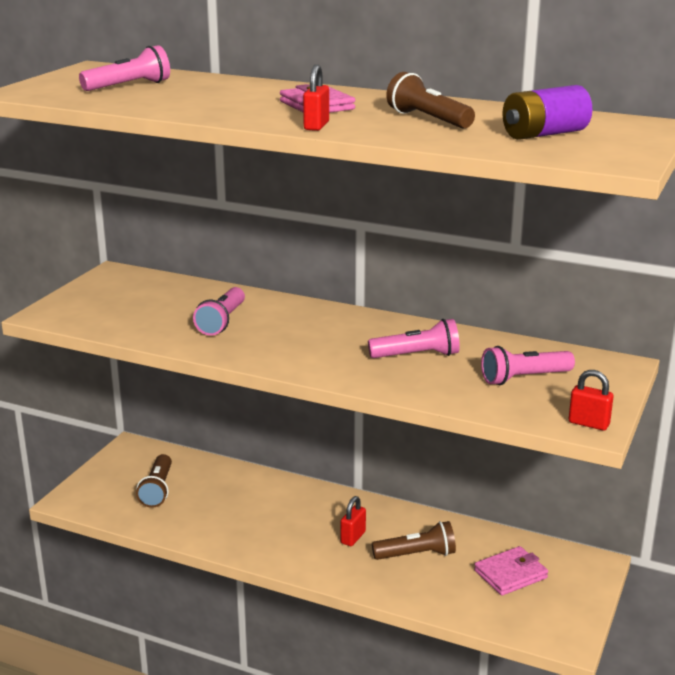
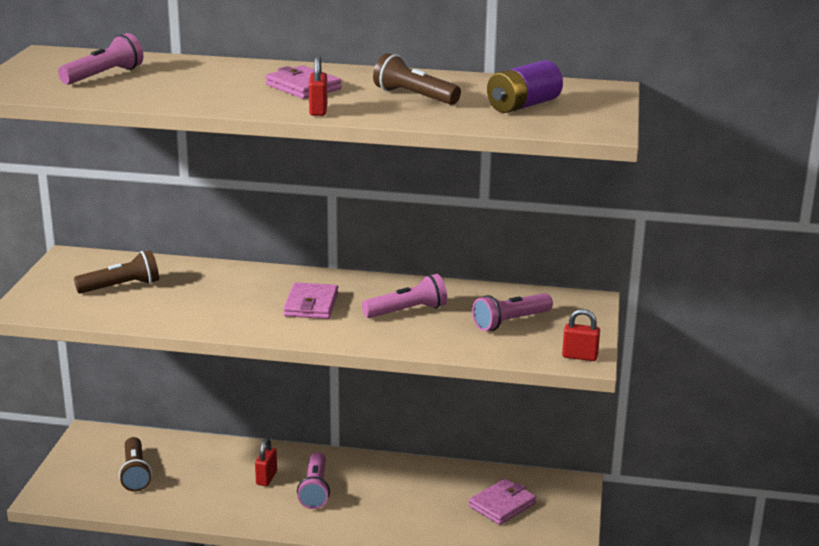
camera: 15 degrees left, 0 degrees up
pink flashlight [193,287,245,336] -> pink flashlight moved to [297,452,330,509]
red padlock [341,496,366,546] -> red padlock moved to [255,438,277,486]
brown flashlight [372,521,456,560] -> brown flashlight moved to [74,250,159,294]
none -> pink wallet [283,282,338,319]

